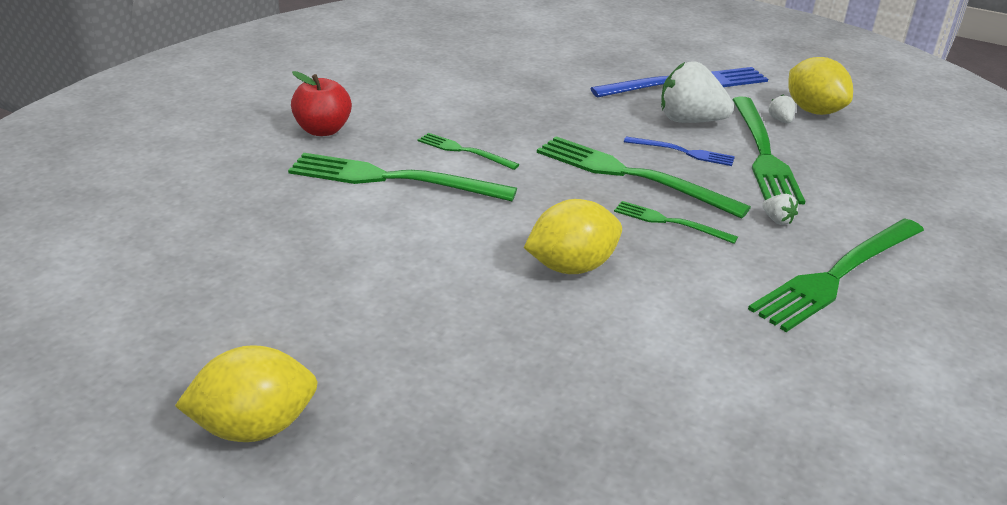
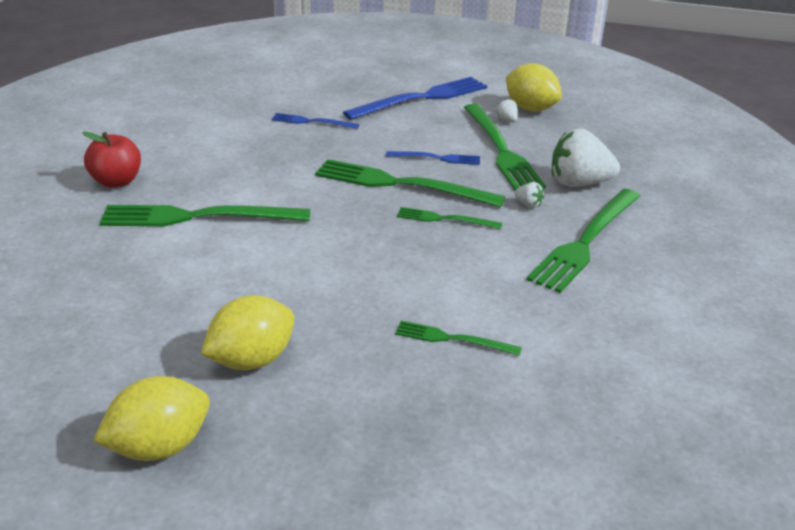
camera: 15 degrees left, 0 degrees up
green fork [418,133,519,170] -> green fork moved to [395,321,522,356]
yellow lemon [524,199,622,274] -> yellow lemon moved to [201,295,294,370]
white strawberry [661,61,734,123] -> white strawberry moved to [552,129,620,187]
none -> blue fork [272,113,360,129]

